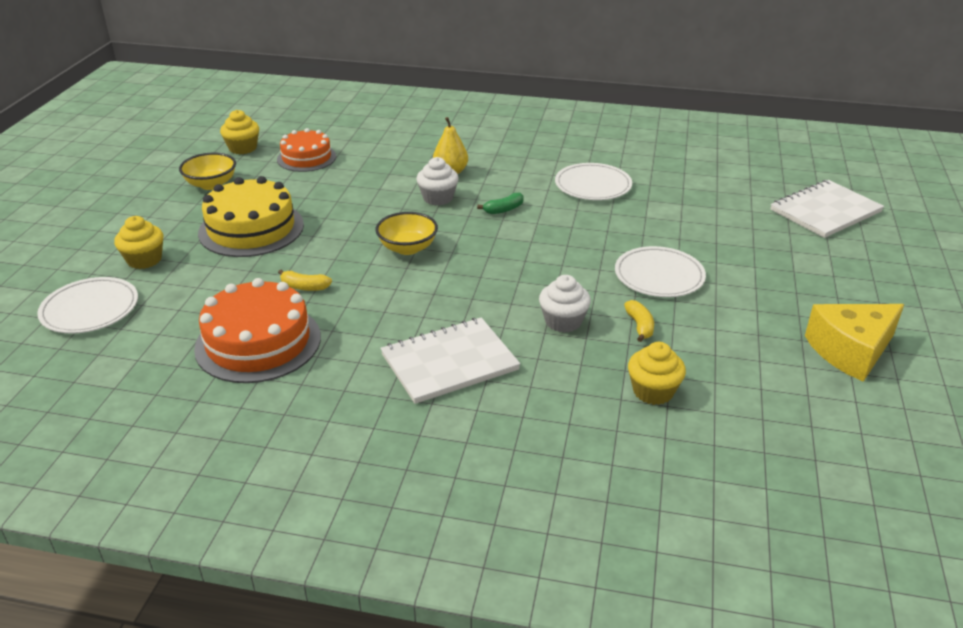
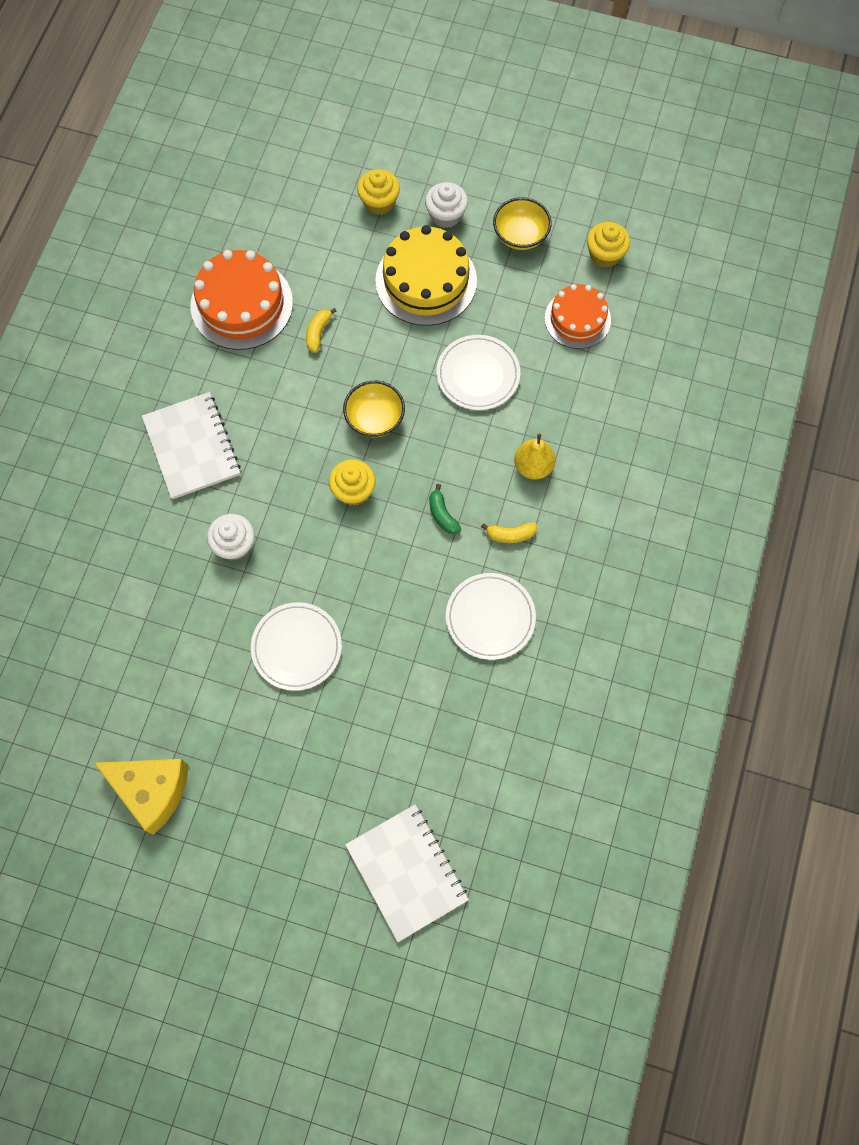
camera: 95 degrees right, 35 degrees up
white plate [37,277,138,334] -> white plate moved to [436,335,520,410]
white cupcake [416,157,459,205] -> white cupcake moved to [425,182,468,228]
yellow banana [624,300,654,342] -> yellow banana moved to [481,523,537,543]
yellow cupcake [628,342,686,405] -> yellow cupcake moved to [329,460,376,506]
yellow cheese [805,304,904,382] -> yellow cheese turned 135 degrees clockwise [94,759,189,835]

